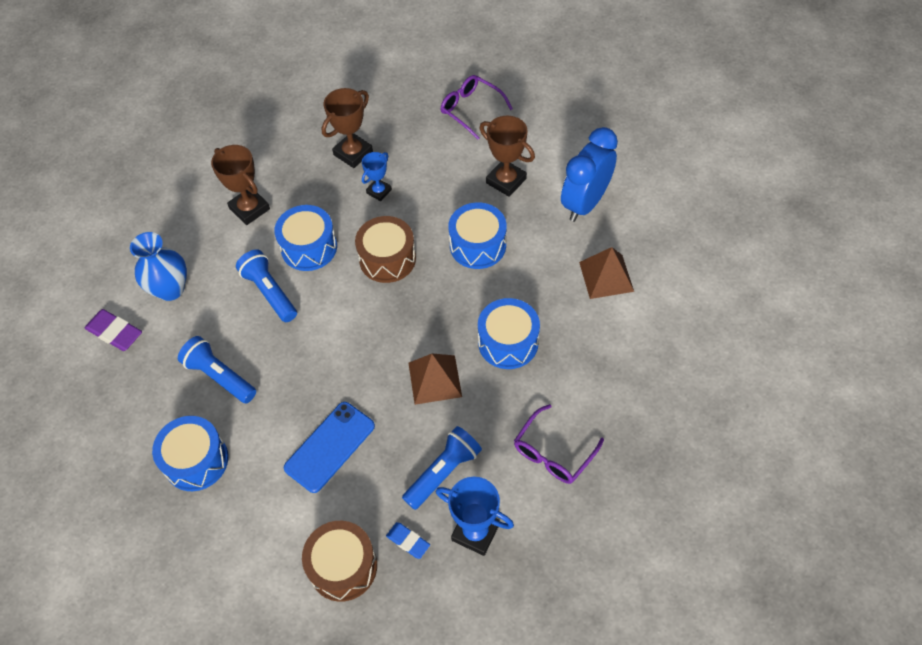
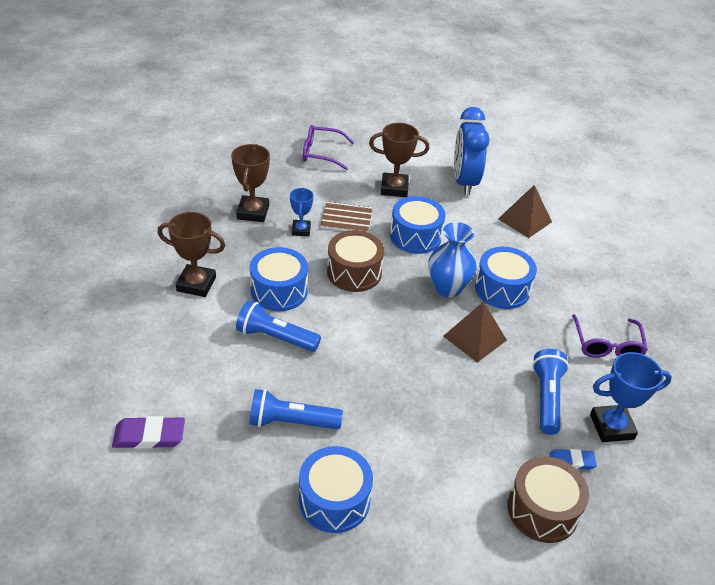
camera: 40 degrees left, 15 degrees down
blue vase [130,232,187,301] -> blue vase moved to [428,222,477,297]
blue phone [284,402,375,493] -> none
none -> brown notebook [320,201,373,232]

